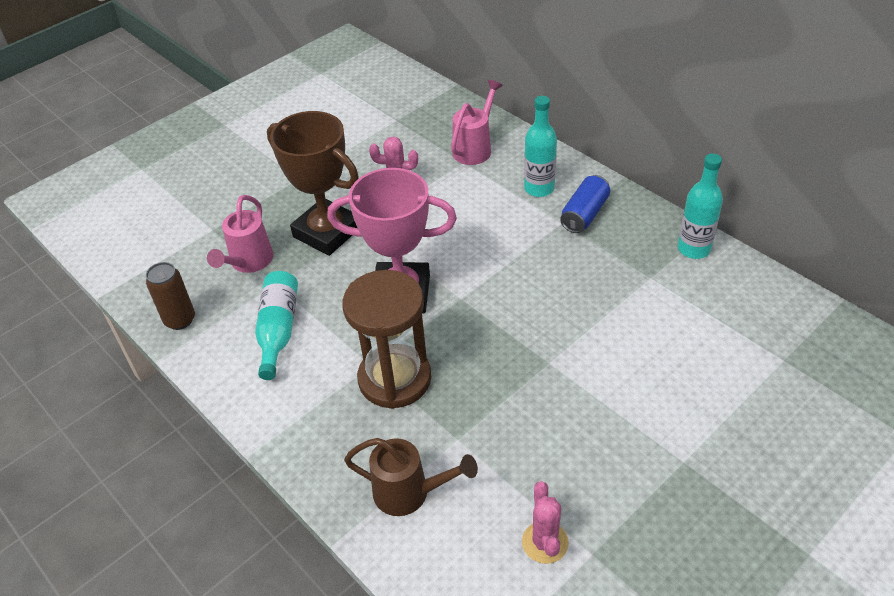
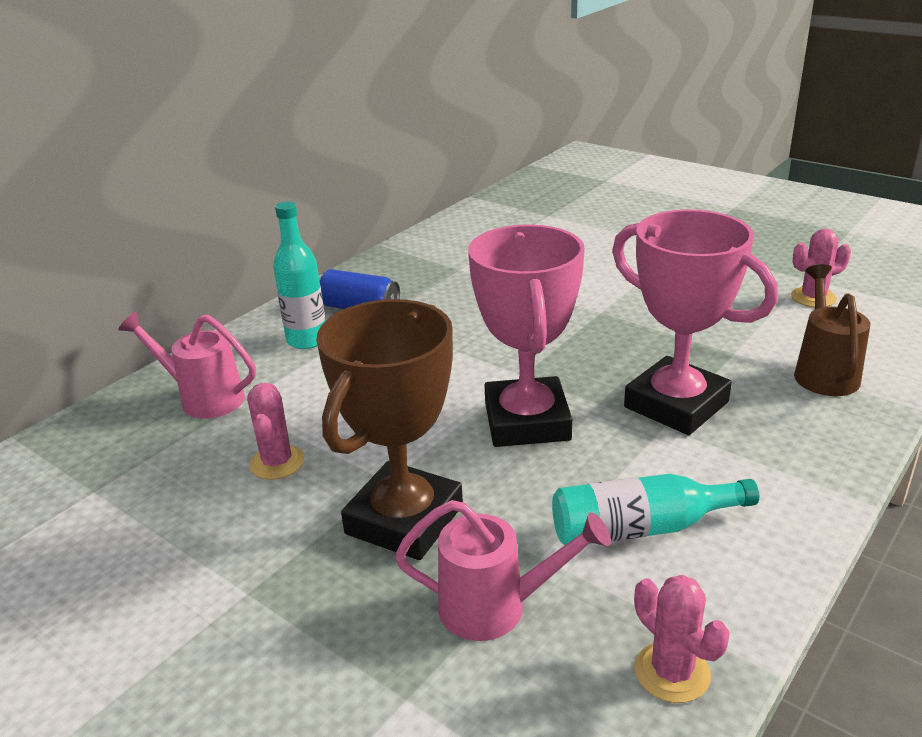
camera: 100 degrees left, 15 degrees down
brown can [146,262,195,330] -> pink cactus [634,575,730,703]
brown hourglass [342,270,432,409] -> pink trophy [612,209,778,435]
turquoise bottle [678,154,723,259] -> none

